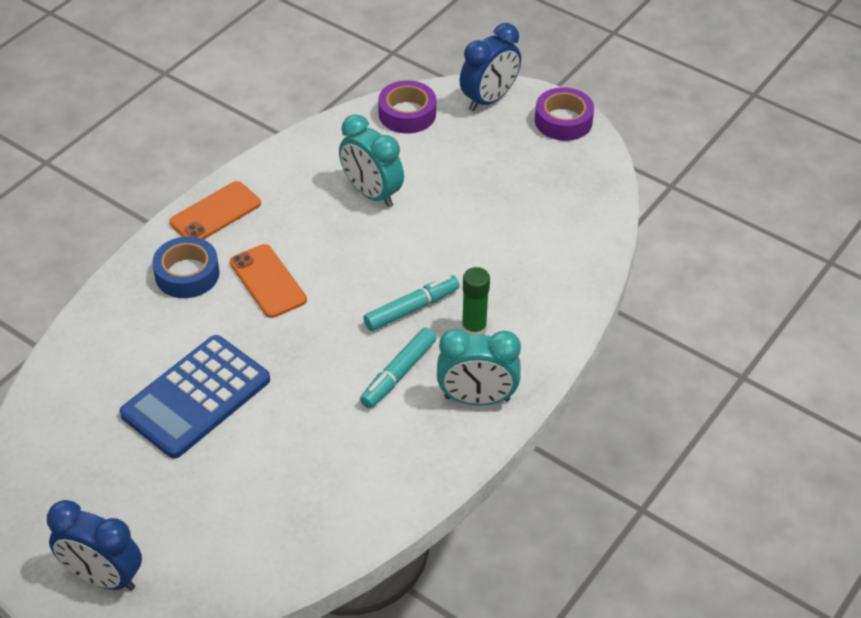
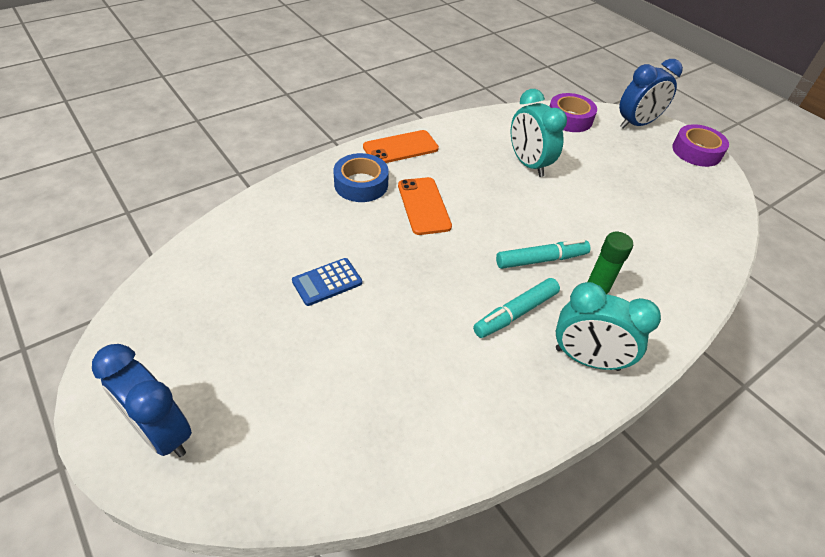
camera: 15 degrees right, 0 degrees up
blue calculator [120,335,270,459] -> blue calculator [292,258,362,306], size x0.50

